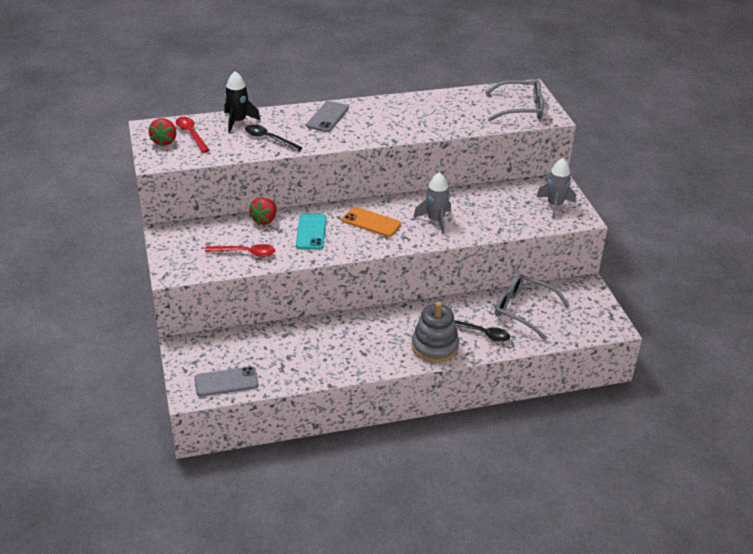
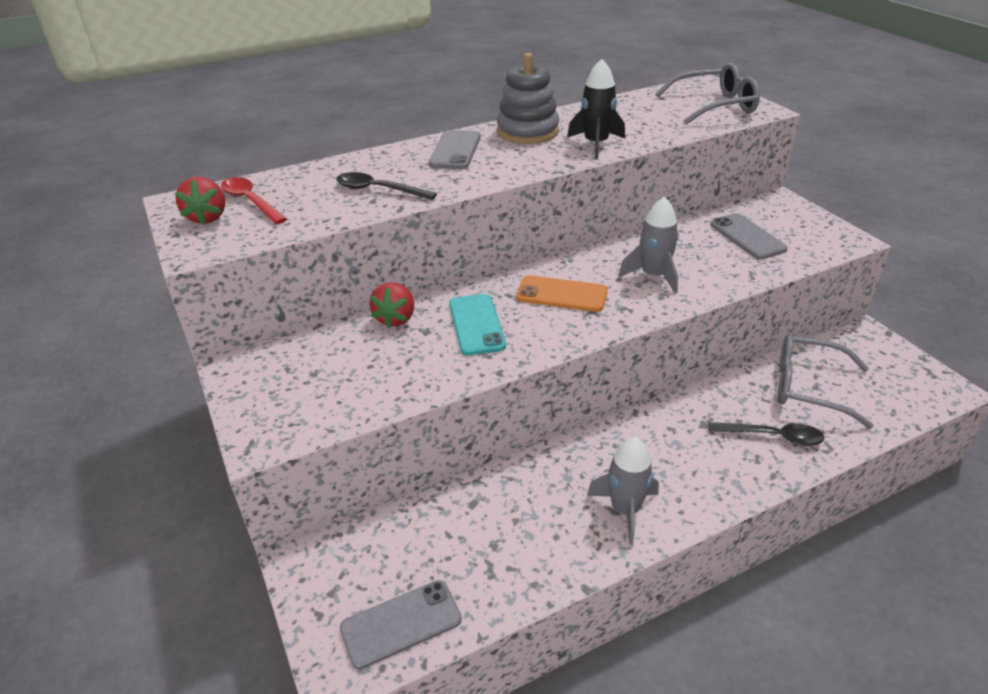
camera: 10 degrees left, 0 degrees up
red spoon [205,244,275,257] -> none
black rocket [224,71,260,133] -> black rocket moved to [567,59,625,159]
grey stacking toy [412,302,459,363] -> grey stacking toy moved to [497,53,559,144]
grey rocket [537,158,576,218] -> grey rocket moved to [587,437,659,544]
none -> grey phone [710,213,788,259]

